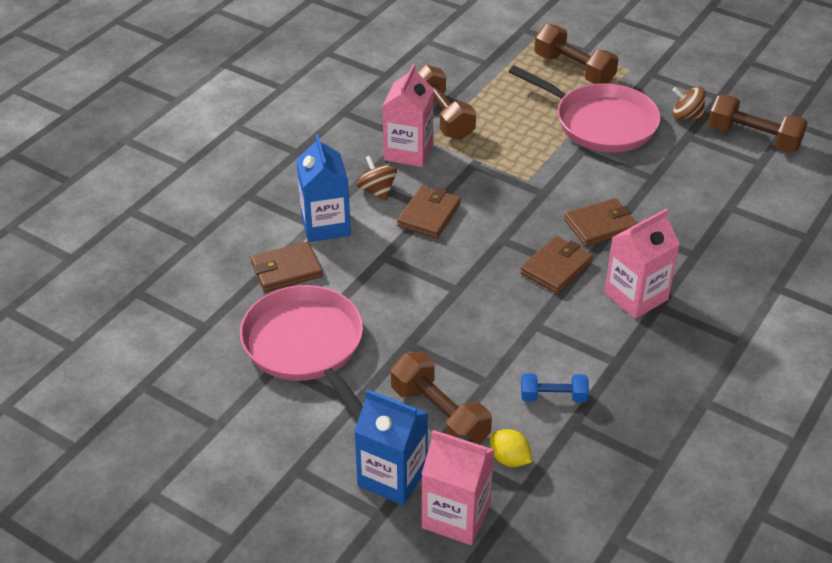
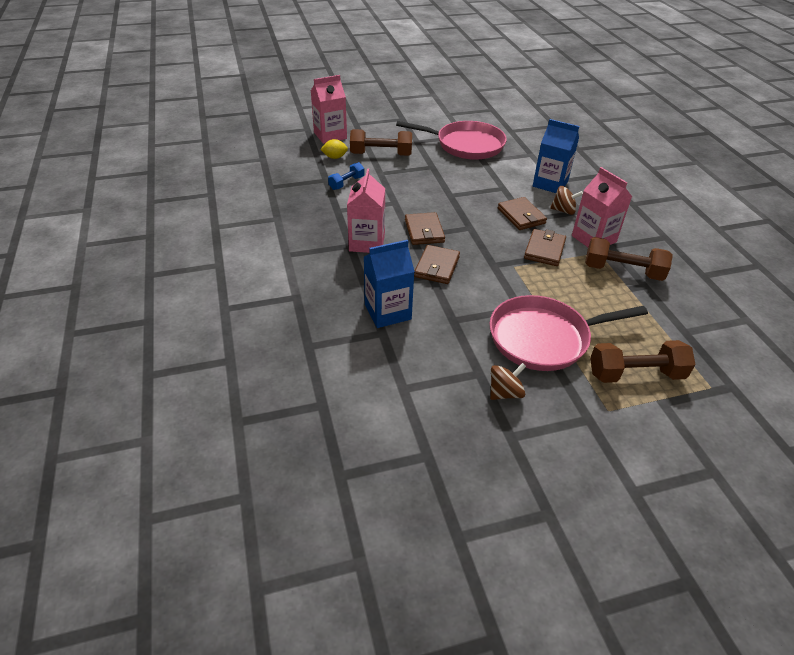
camera: 130 degrees right, 0 degrees up
brown wallet [251,242,323,292] -> brown wallet moved to [524,229,566,266]
blue carton [354,389,428,505] -> blue carton moved to [364,240,415,328]
brown dumbbell [708,94,808,153] -> none

